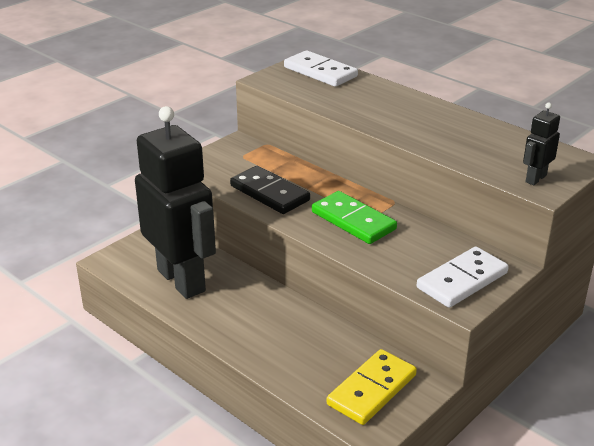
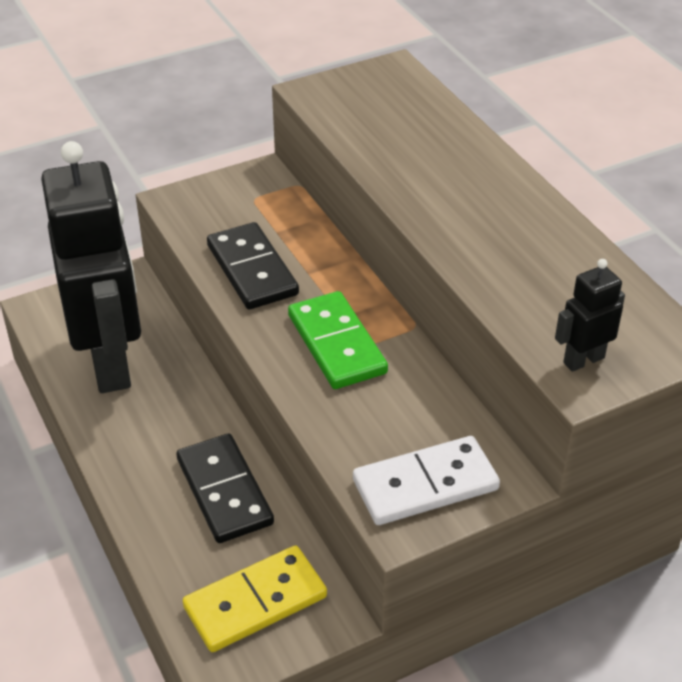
camera: 20 degrees right, 10 degrees up
white domino [284,50,358,87] -> none
none -> black domino [177,434,274,543]

